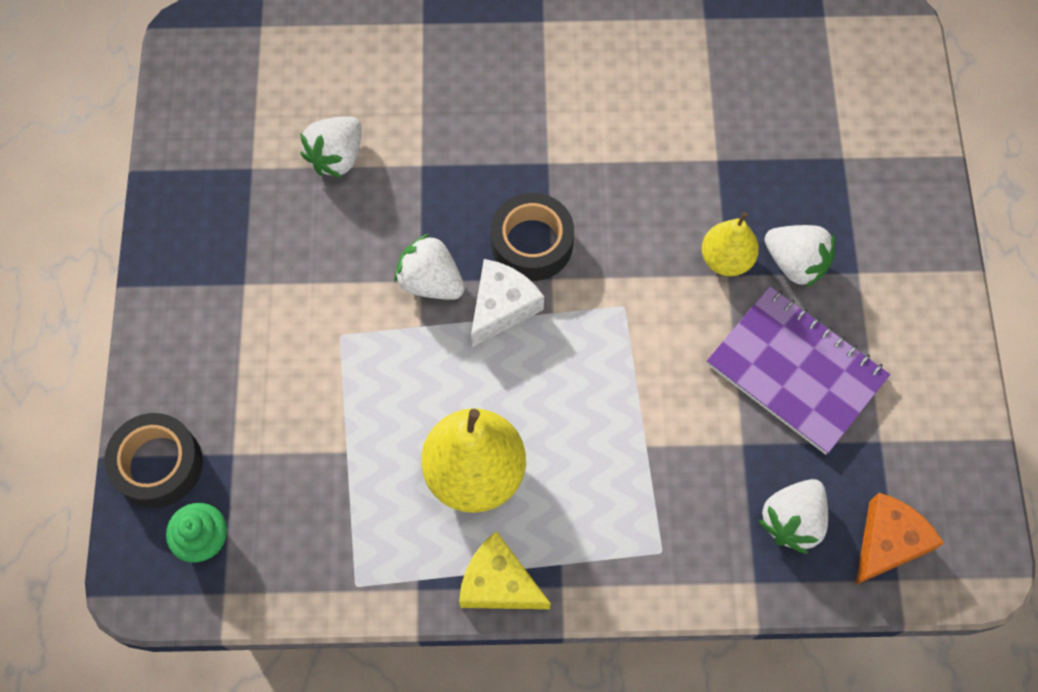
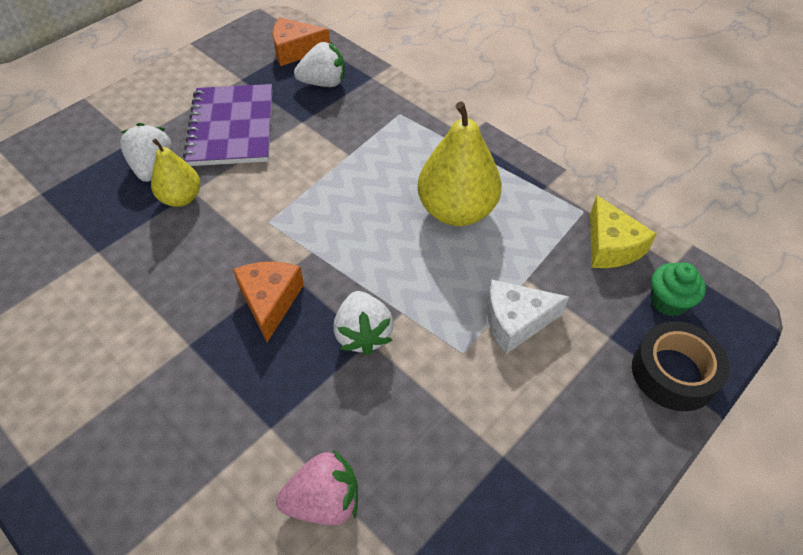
camera: 135 degrees left, 15 degrees down
white strawberry [300,116,362,178] -> pink strawberry [276,450,358,525]
yellow cheese [459,531,551,609] -> yellow cheese moved to [590,195,657,268]
white cheese [471,259,544,347] -> white cheese moved to [487,280,569,354]
black tape [491,193,574,281] -> orange cheese [233,262,304,342]

